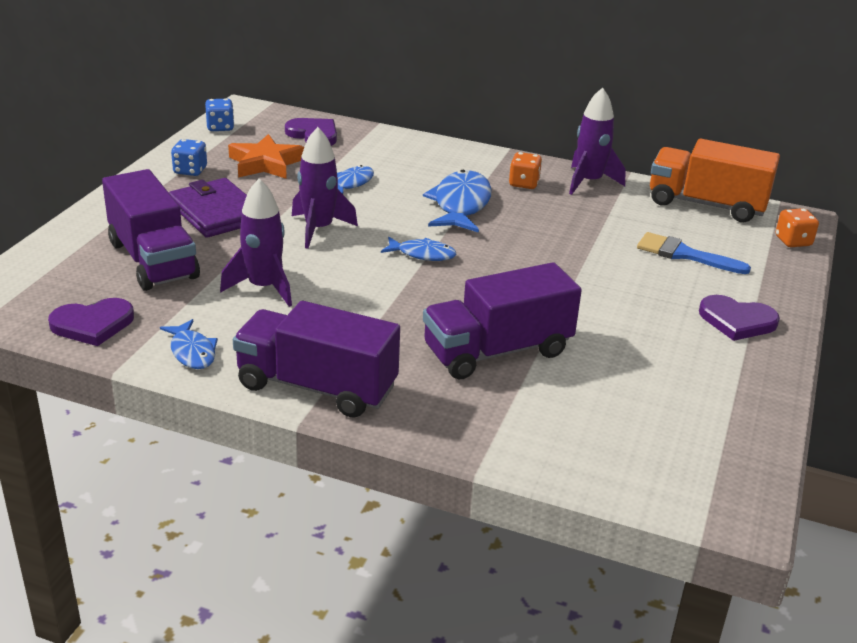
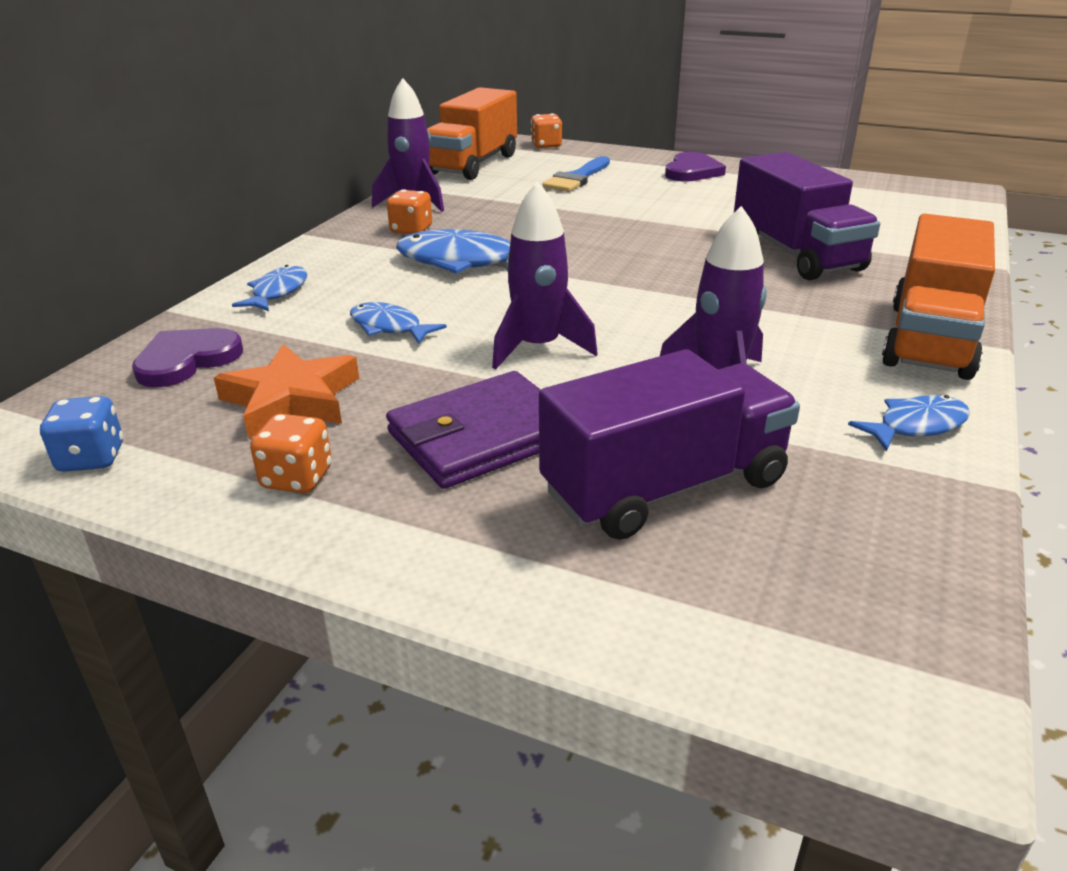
camera: 85 degrees left, 0 degrees up
purple heart [48,298,134,346] -> none
blue dice [171,139,207,176] -> orange dice [250,414,332,493]
purple truck [233,301,400,418] -> orange truck [882,214,995,380]
blue fish [381,237,456,261] -> blue fish moved to [232,265,307,311]

